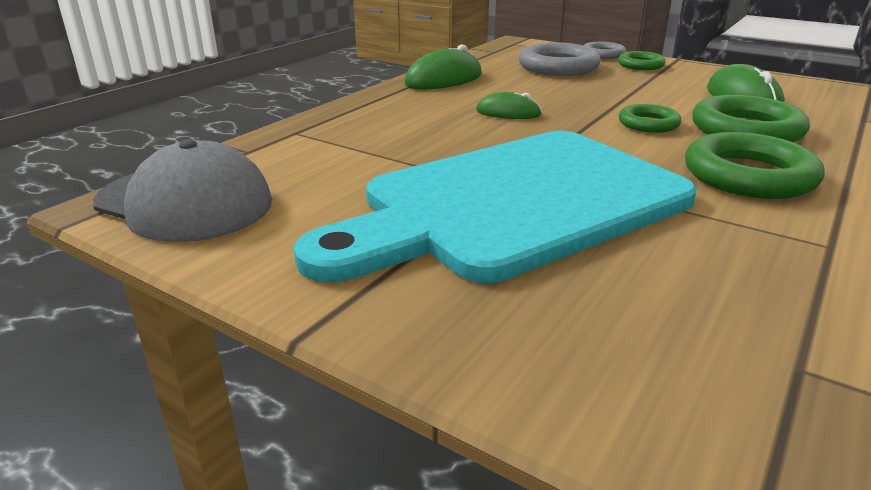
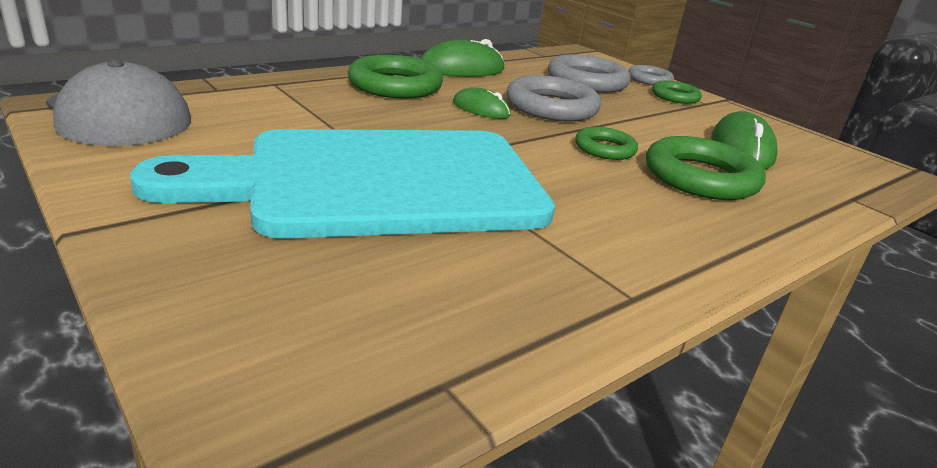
camera: 15 degrees right, 0 degrees up
green ring [685,132,824,199] -> green ring moved to [348,55,443,99]
none -> grey ring [506,75,601,122]

